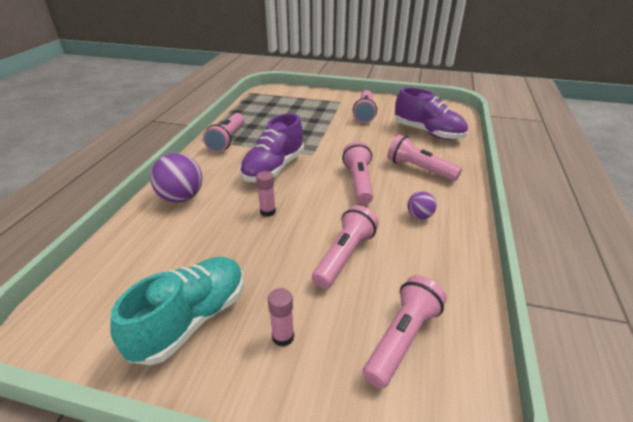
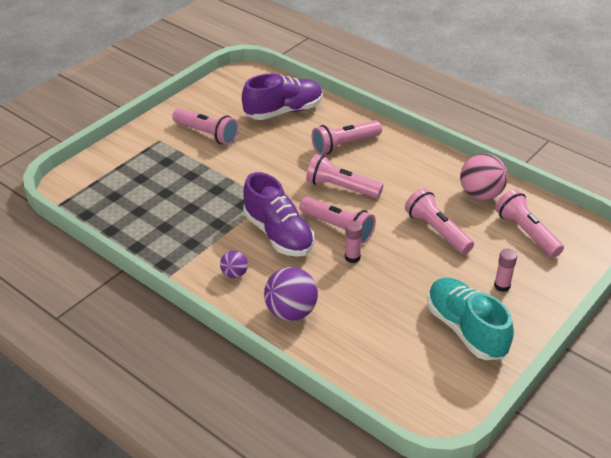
camera: 65 degrees left, 5 degrees up
pink flashlight [203,113,245,152] -> pink flashlight moved to [299,197,376,243]
purple ball [407,191,437,219] -> purple ball moved to [220,250,248,278]
none -> pink ball [460,153,508,200]

